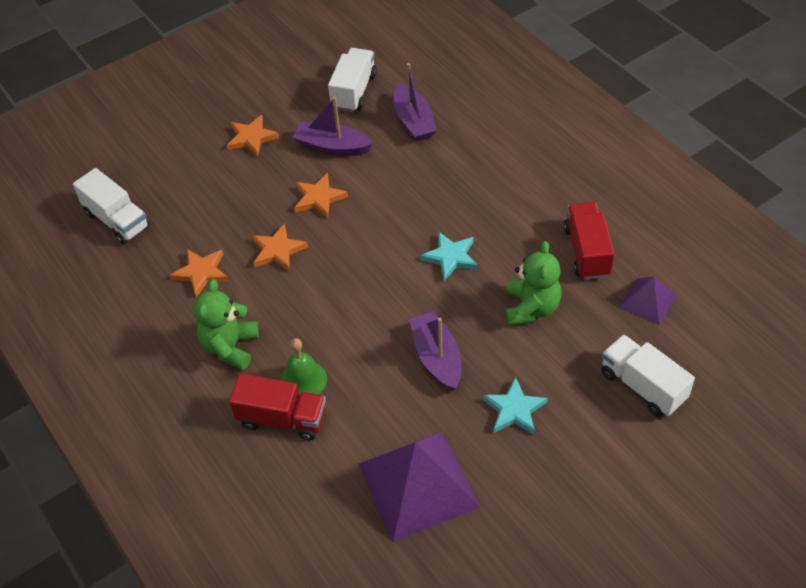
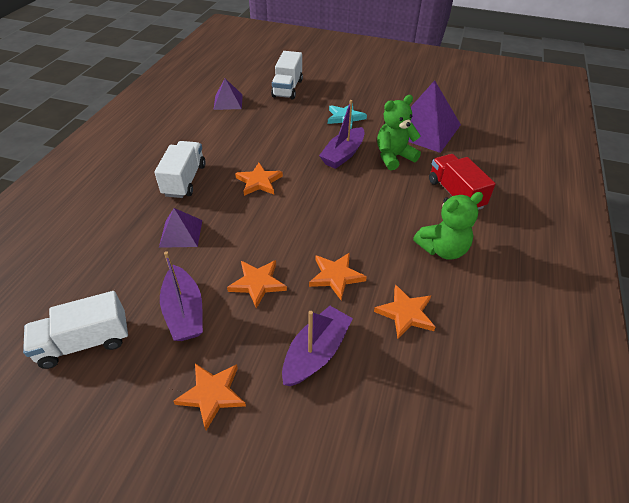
camera: 130 degrees left, 5 degrees down
white truck [73,168,150,244] -> white truck moved to [154,141,206,198]
green bell [281,338,327,395] -> none
purple boat [394,63,437,141] -> purple boat moved to [282,306,353,386]
turquoise star [420,232,478,281] -> orange star [235,163,283,196]
green teddy bear [505,241,562,326] -> green teddy bear moved to [377,95,421,170]
red truck [564,202,615,279] -> none
none -> purple pyramid [159,208,202,248]

